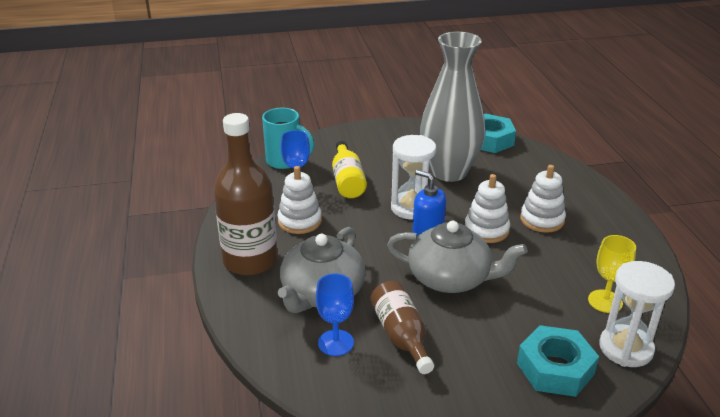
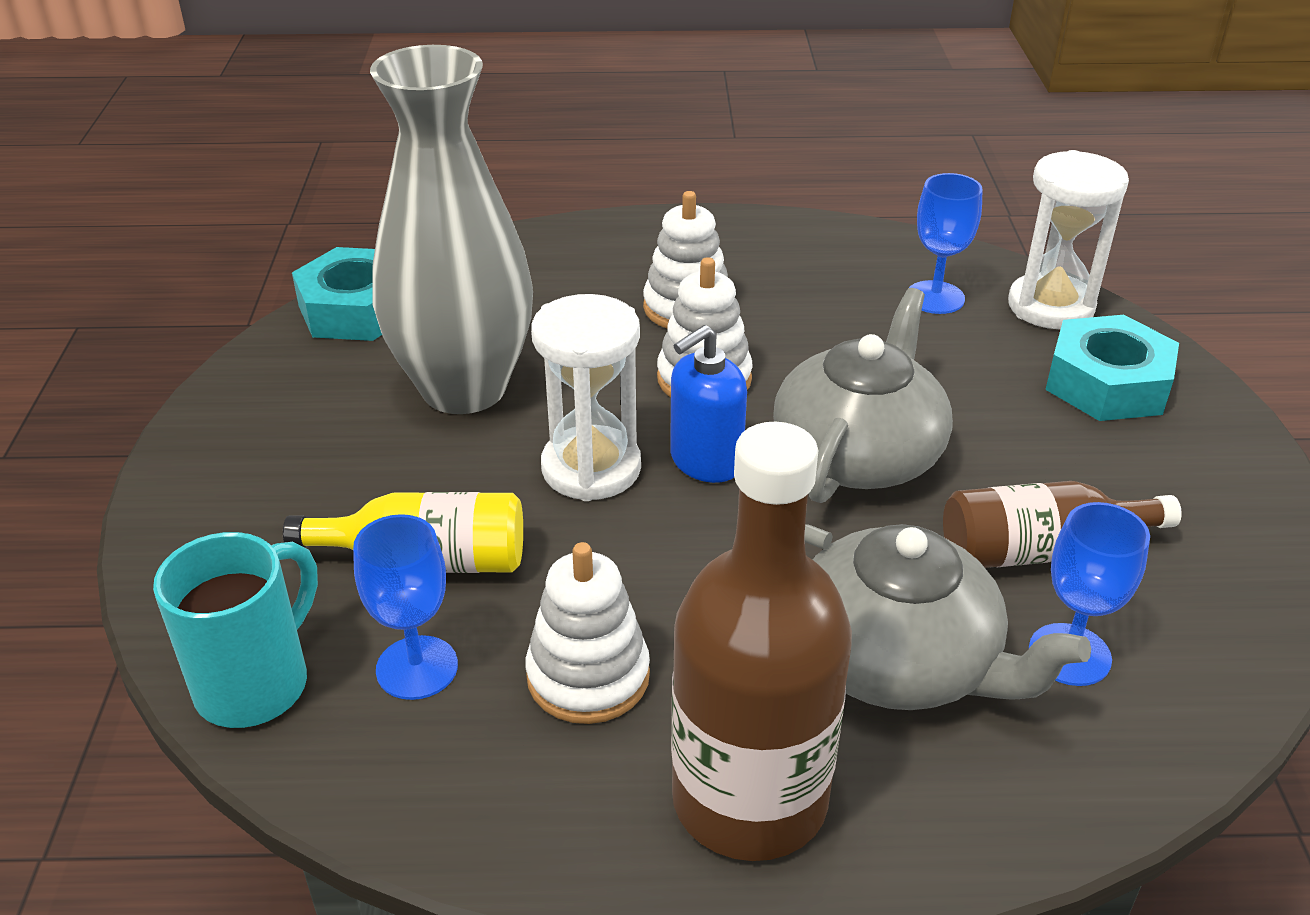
camera: 80 degrees left, 5 degrees up
yellow goblet [588,235,636,313] -> blue goblet [909,173,983,314]

